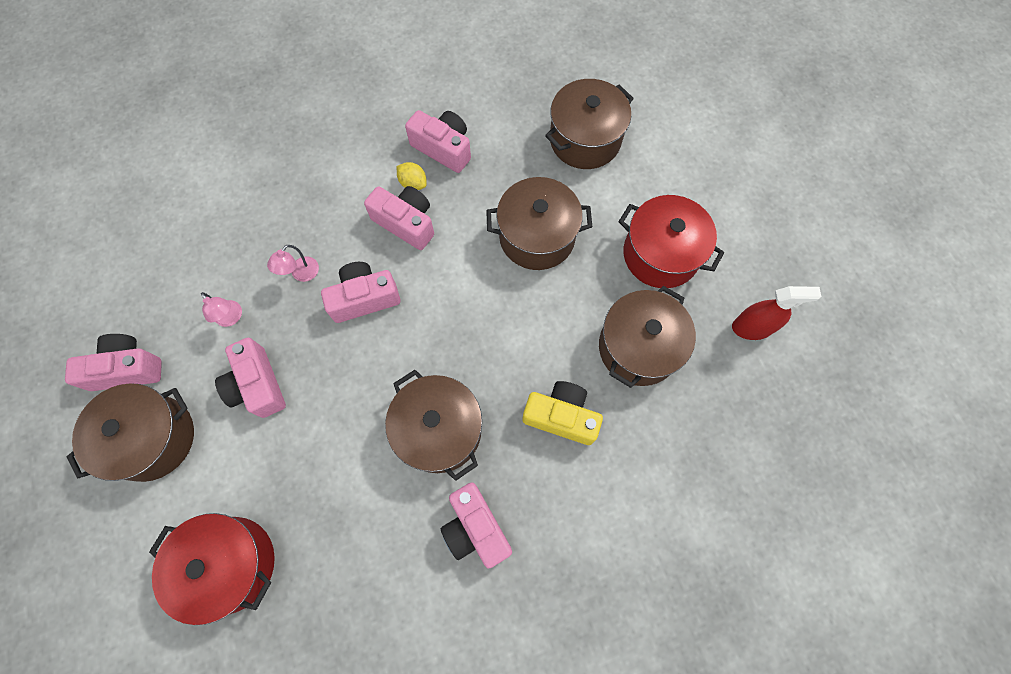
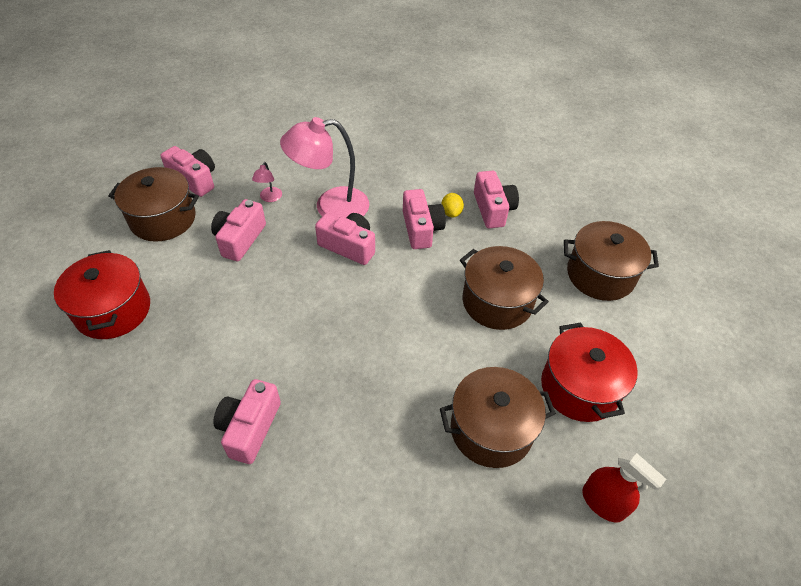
camera: 45 degrees right, 20 degrees down
pink lamp [267,245,319,282] -> pink lamp [280,117,369,218], size x2.36
brown pot [385,370,482,481] -> none
yellow camera [522,381,603,445] -> none

